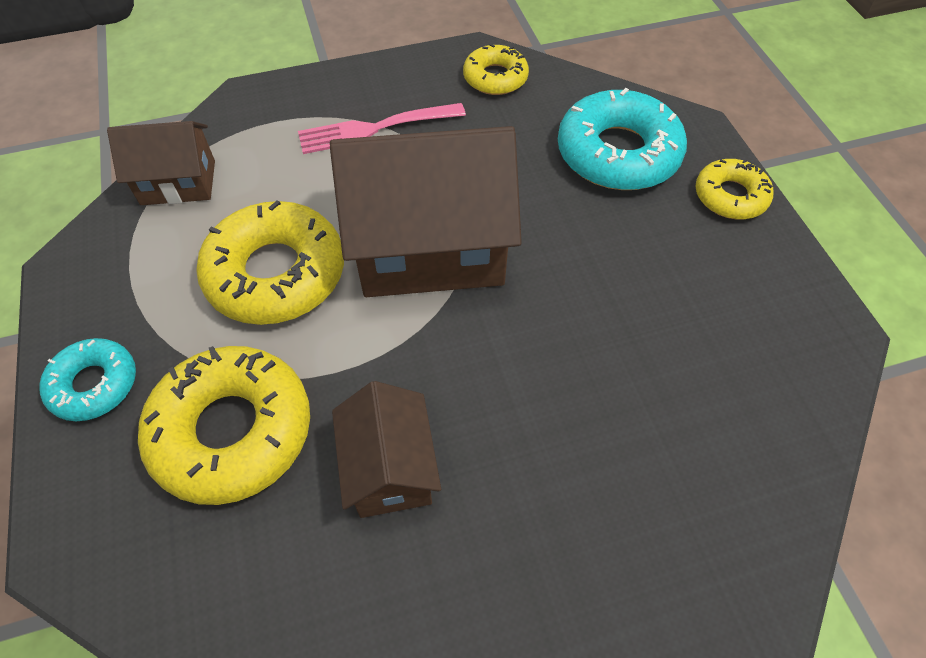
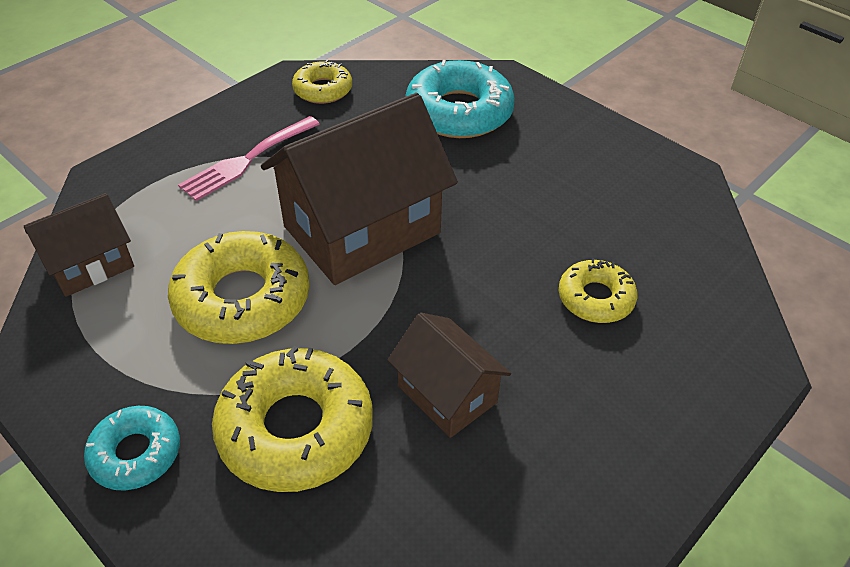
camera: 30 degrees left, 10 degrees down
yellow donut [696,159,773,220] -> yellow donut moved to [559,258,637,323]

